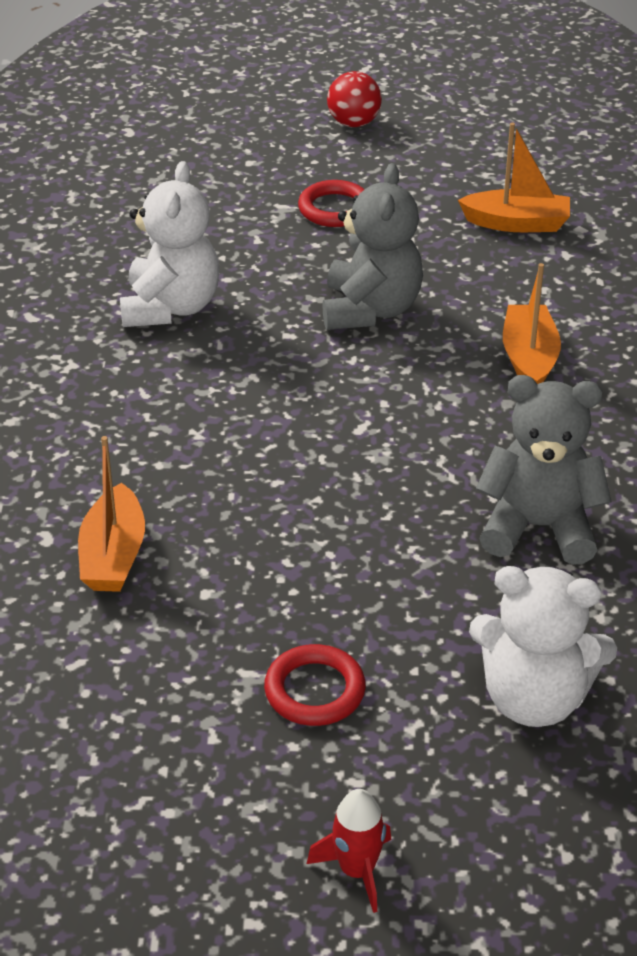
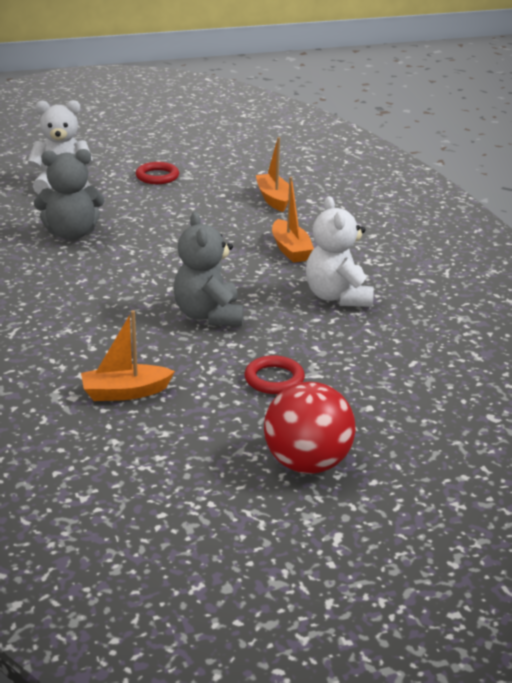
camera: 160 degrees right, 10 degrees down
red rocket [307,789,391,913] -> none
red ball [327,71,382,127] -> red ball [264,382,356,474], size x1.70
orange boat [503,263,561,384] -> orange boat moved to [272,177,314,263]

